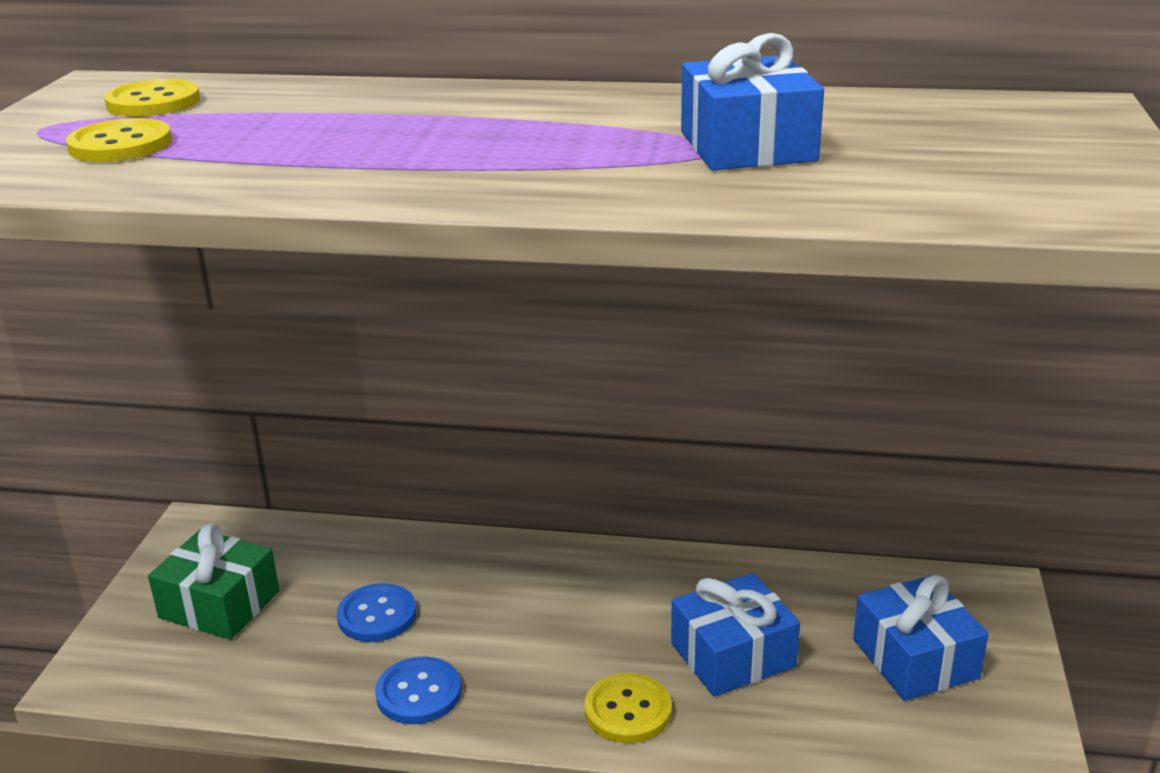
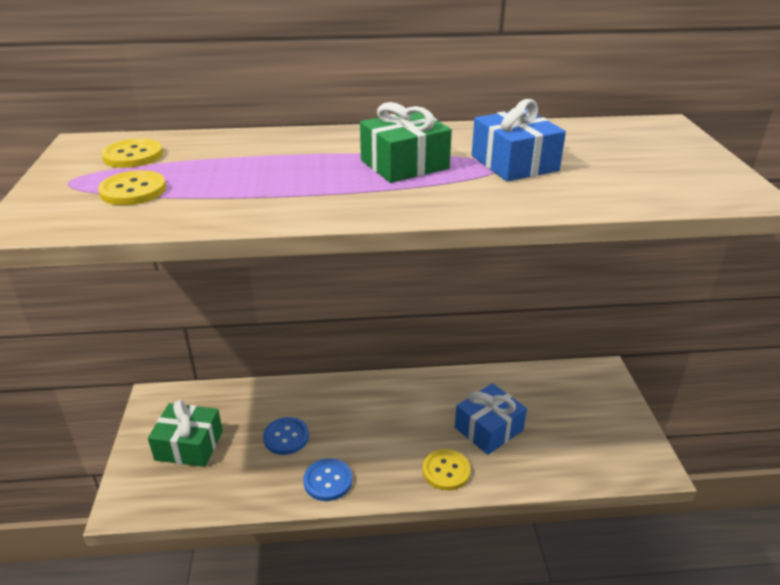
camera: 15 degrees left, 5 degrees up
blue gift [853,575,988,701] -> none
none -> green gift [360,102,452,183]

